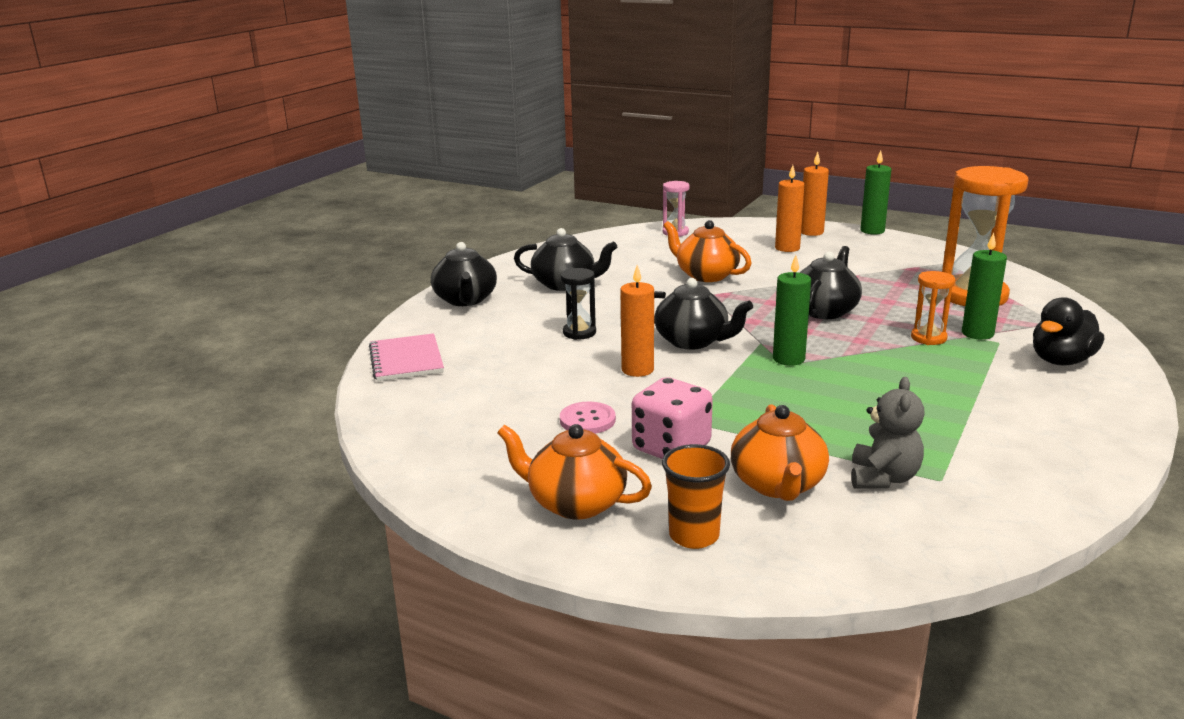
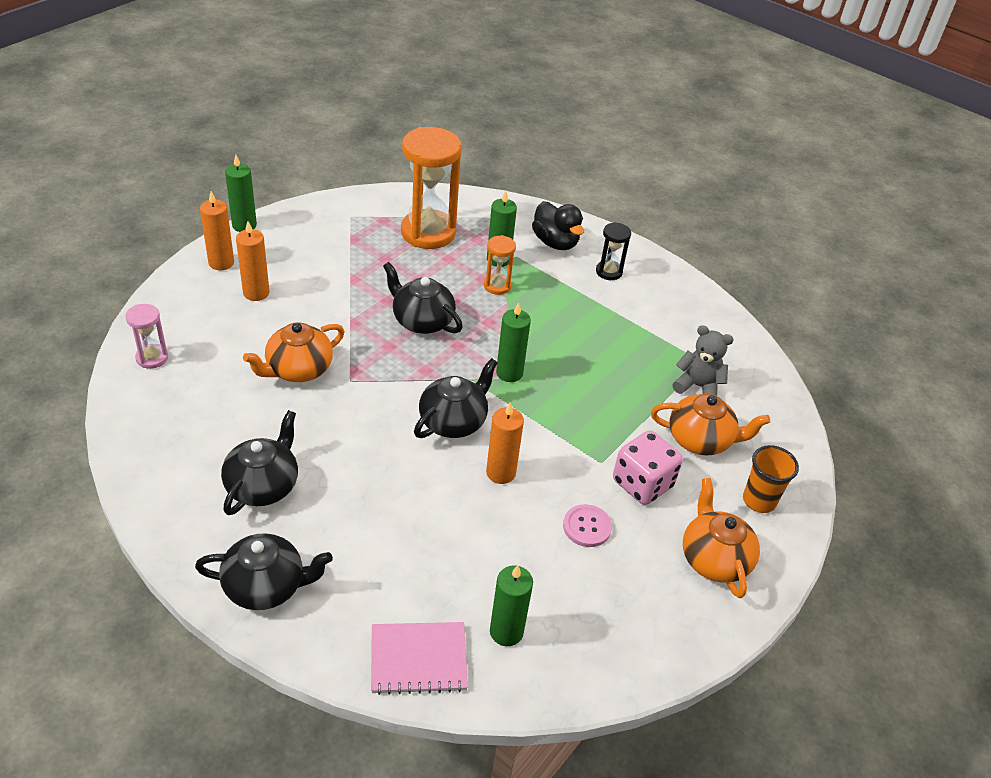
camera: 85 degrees left, 20 degrees up
orange teapot [497,424,652,520] -> orange teapot turned 135 degrees clockwise [683,478,760,598]
black hourglass [561,268,596,340] -> black hourglass moved to [596,222,631,280]
none -> green candle [490,565,533,646]

